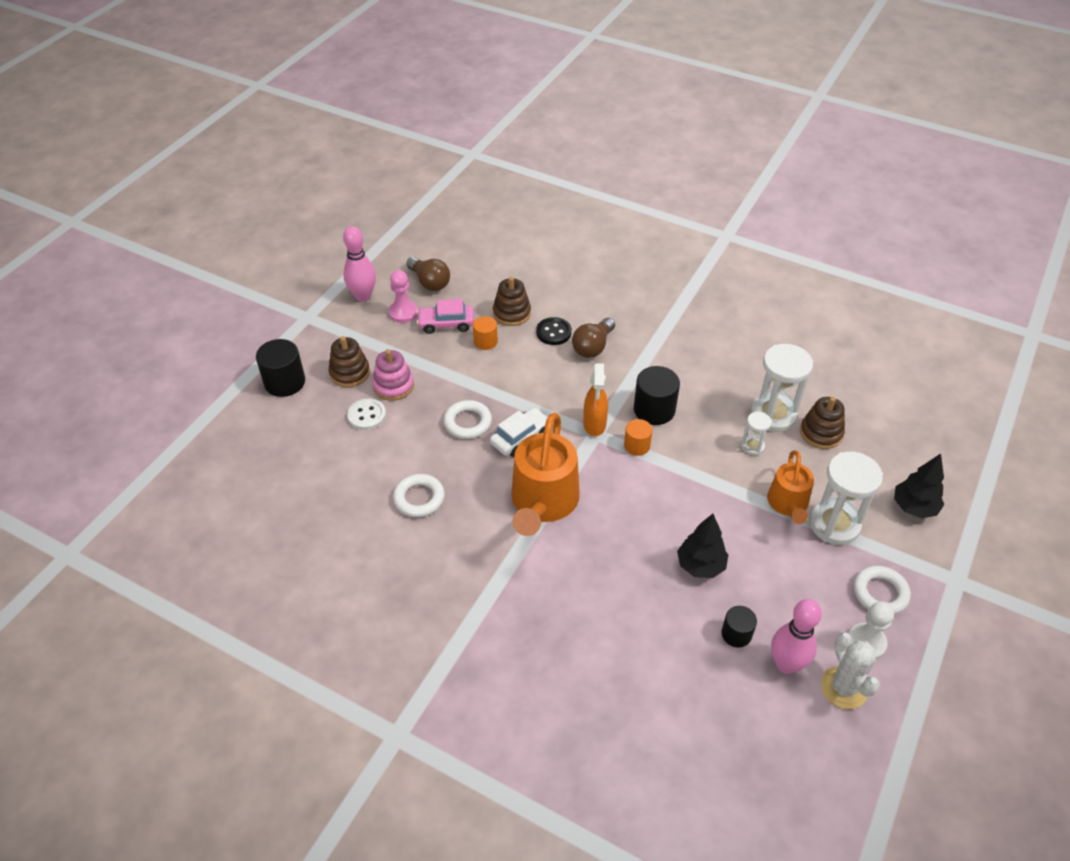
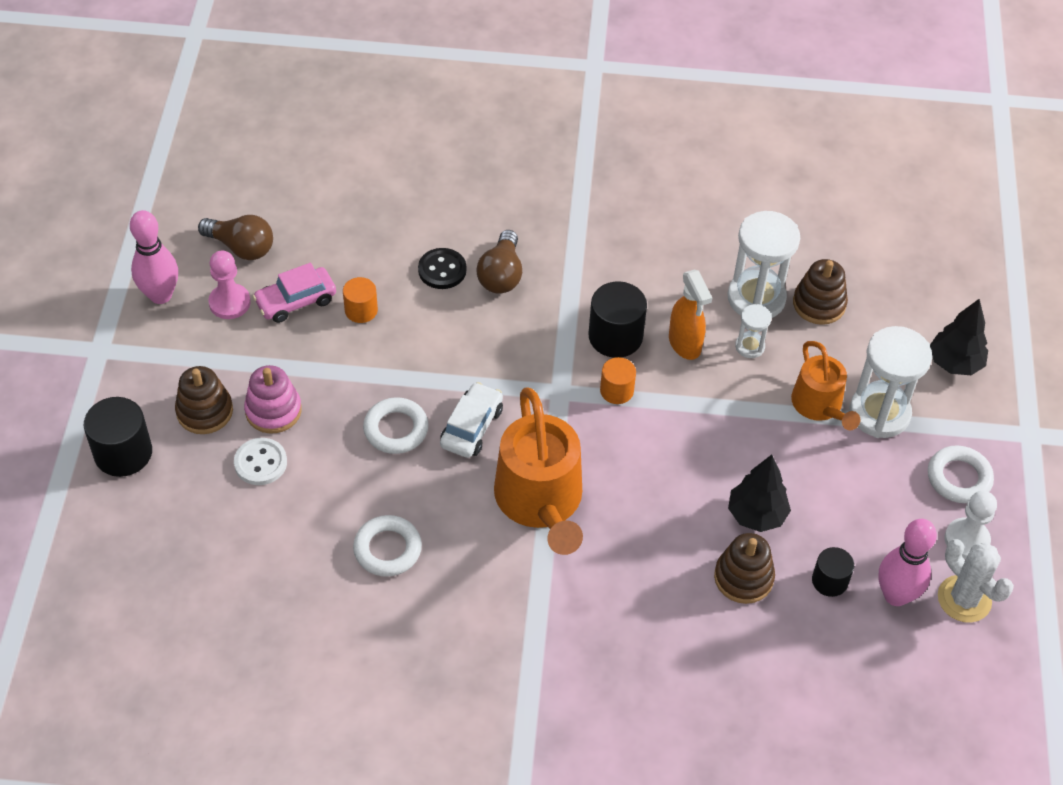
camera: 25 degrees left, 5 degrees up
brown stacking toy [493,277,531,326] -> brown stacking toy moved to [714,533,775,604]
orange spray bottle [583,363,608,436] -> orange spray bottle moved to [669,270,712,360]

